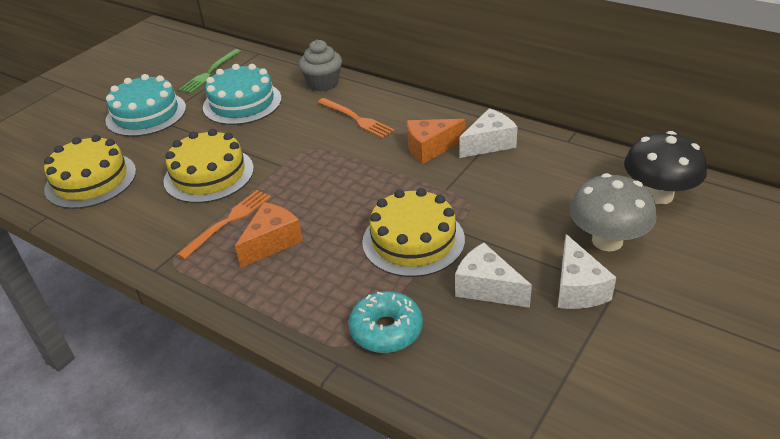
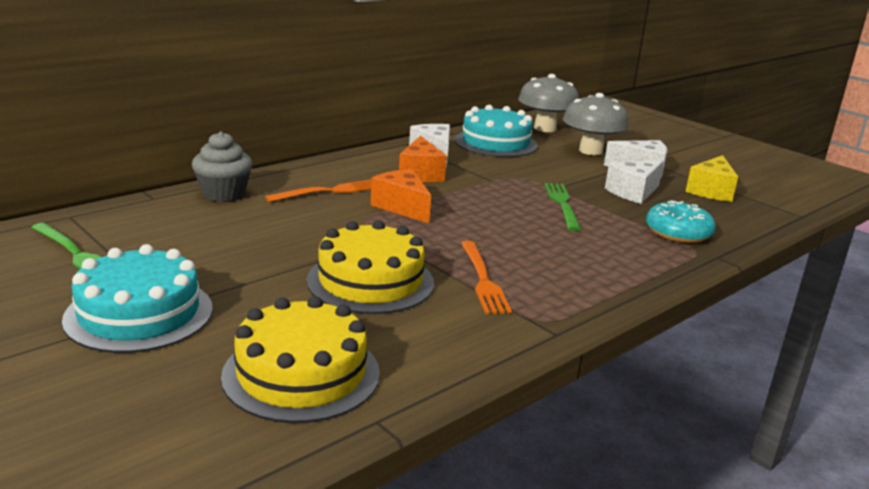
camera: 80 degrees left, 15 degrees down
orange fork [177,190,271,260] -> orange fork turned 150 degrees counterclockwise [461,241,512,314]
turquoise cake [203,64,282,125] -> turquoise cake moved to [455,105,538,157]
orange cheese [235,202,303,267] -> orange cheese moved to [371,169,431,223]
yellow cake [362,188,465,277] -> green fork [544,183,581,231]
black mushroom [624,131,707,205] -> grey mushroom [518,74,579,132]
none -> yellow cheese [685,155,738,202]

